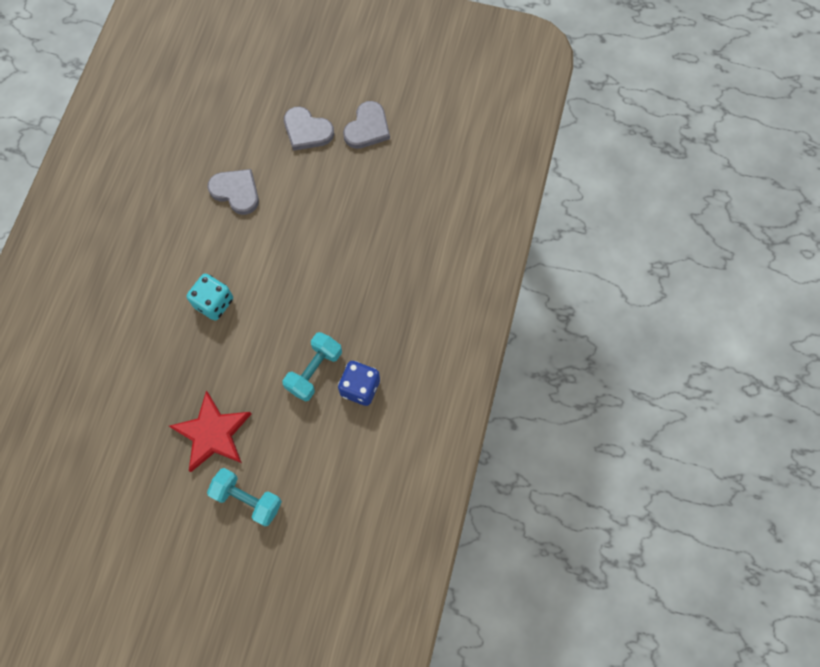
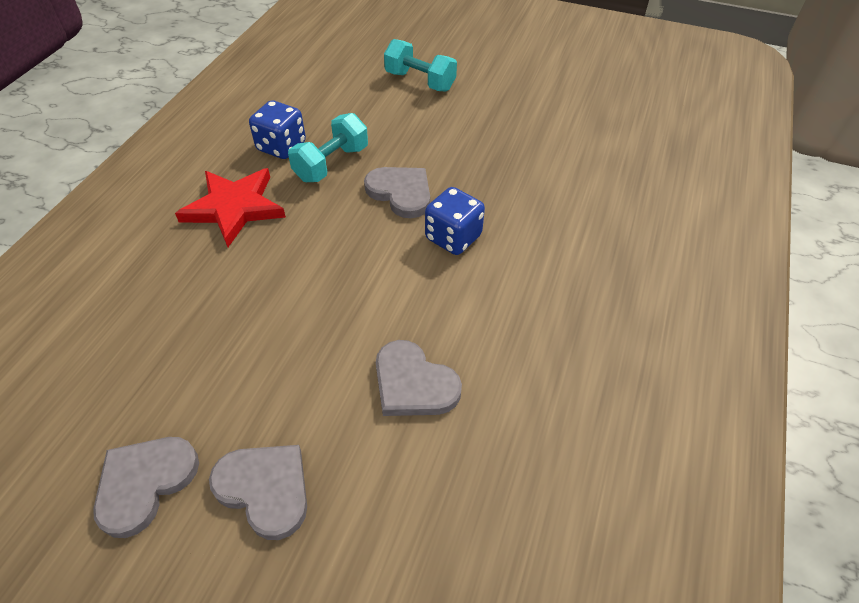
camera: 175 degrees left, 20 degrees down
red star [169,391,251,472] -> red star moved to [175,168,286,247]
turquoise dice [187,273,233,321] -> blue dice [425,187,485,255]
none -> grey heart [364,167,430,218]

